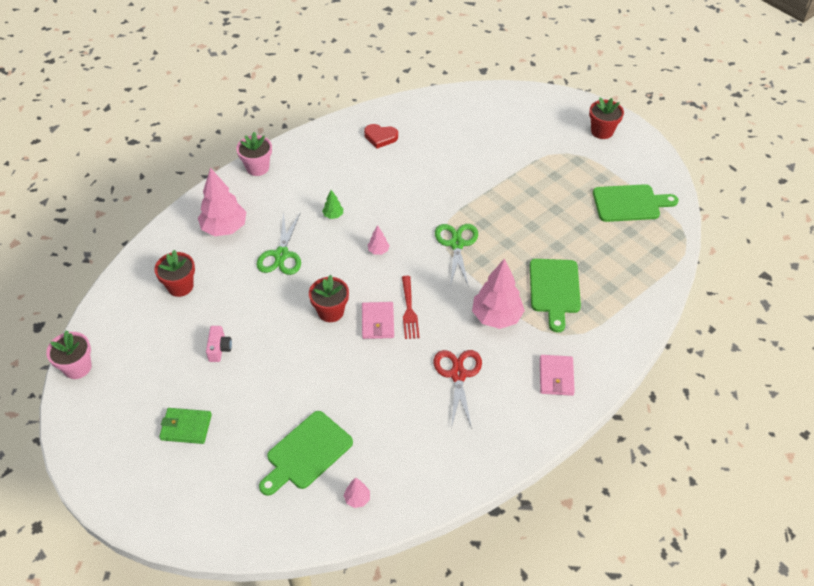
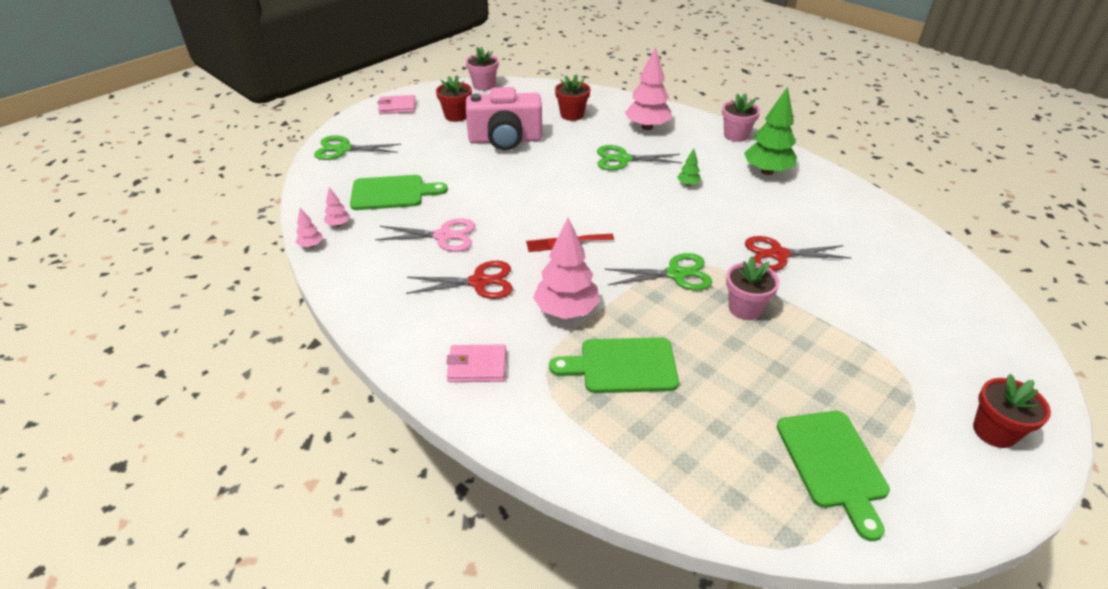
camera: 85 degrees right, 10 degrees down
green wallet [159,408,212,444] -> none
pink camera [206,326,232,362] -> pink camera [466,87,542,150], size x2.47
green cutting board [259,411,353,496] -> green cutting board turned 135 degrees clockwise [350,175,448,210]
red flower pot [309,275,349,322] -> red flower pot moved to [436,75,472,122]
pink wallet [362,302,394,339] -> pink wallet moved to [377,95,416,114]
red heart [364,124,398,149] -> none
pink tree [368,225,390,255] -> pink tree moved to [296,208,323,248]
none -> green scissors [314,135,401,160]
none -> pink scissors [375,218,475,252]
none -> pink flower pot [726,256,780,320]
none -> green tree [744,87,797,175]
none -> red scissors [745,236,851,271]

